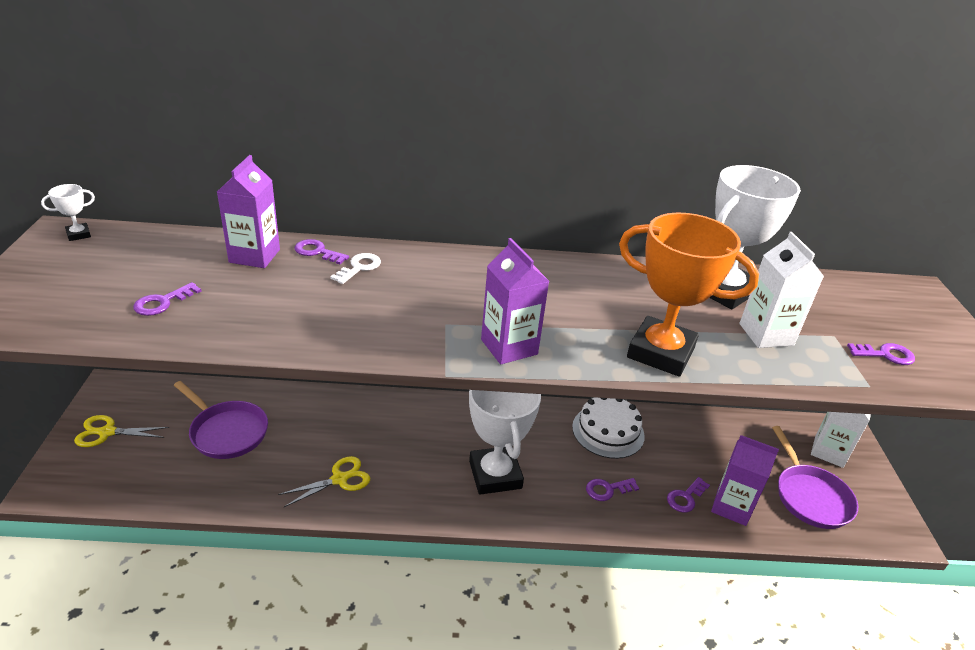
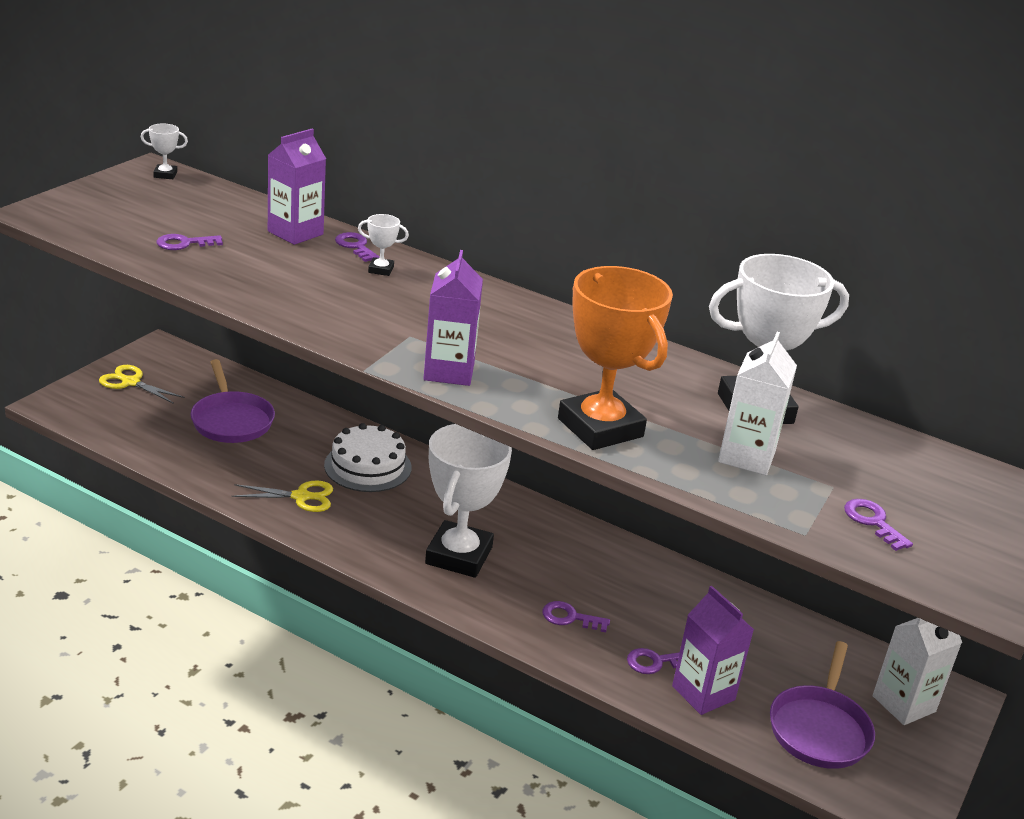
camera: 30 degrees right, 5 degrees down
white key [330,253,381,284] -> white trophy [358,214,409,276]
white cake [572,397,645,459] -> white cake moved to [324,423,412,492]
purple key [847,343,915,365] -> purple key turned 150 degrees counterclockwise [844,499,913,551]

